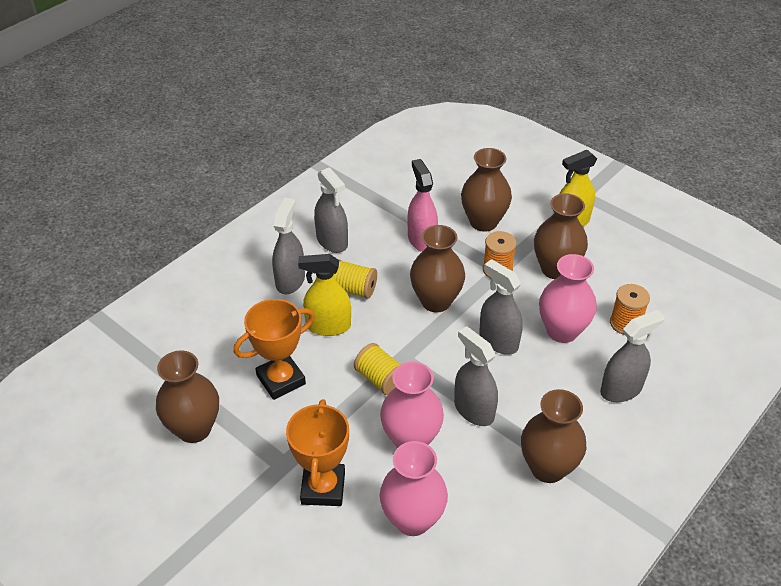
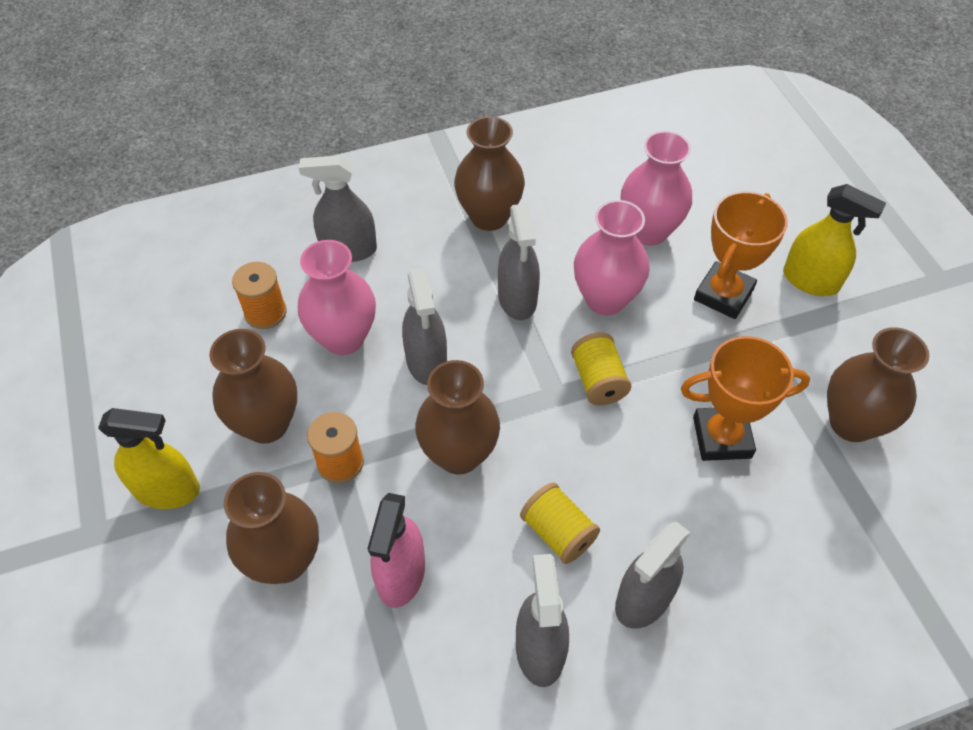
camera: 150 degrees left, 10 degrees up
yellow spray bottle [298,254,351,336] -> yellow spray bottle moved to [783,184,886,296]

